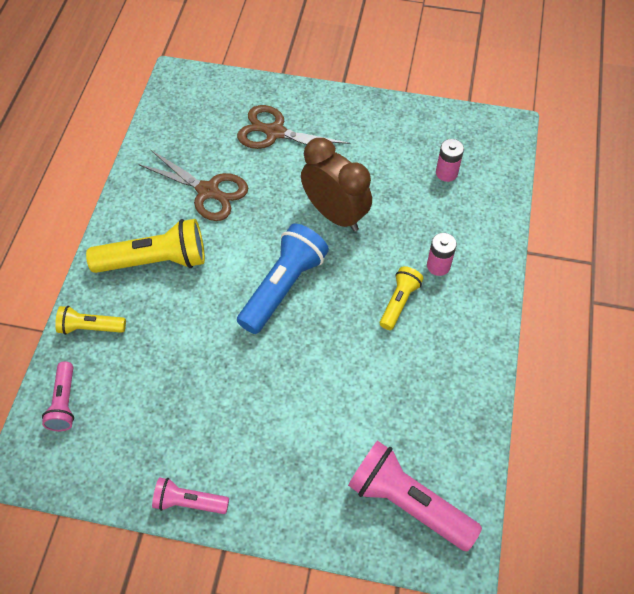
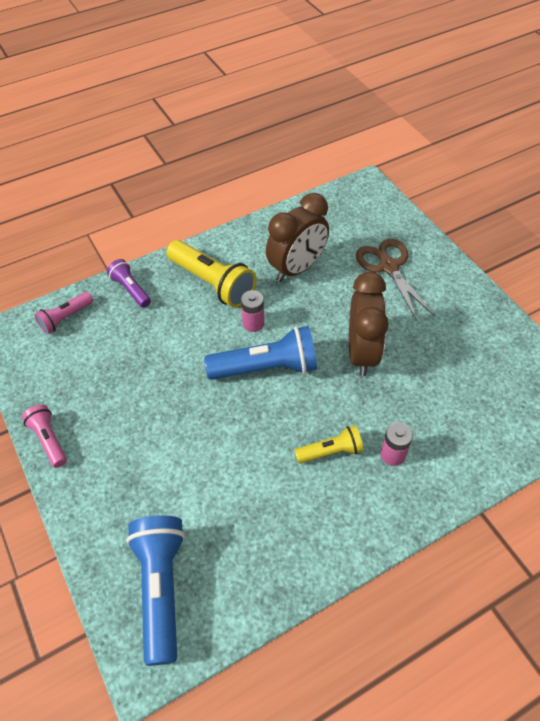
camera: 50 degrees right, 5 degrees down
yellow flashlight [55,306,126,335] -> purple flashlight [107,259,151,308]
brown scissors [138,150,248,221] -> brown clock [266,193,329,282]
pink flashlight [348,441,482,551] -> blue flashlight [126,515,185,666]
pink battery [436,139,464,182] -> pink battery moved to [241,290,264,332]

